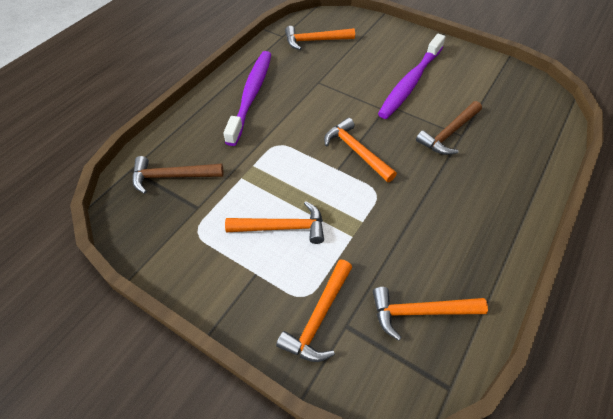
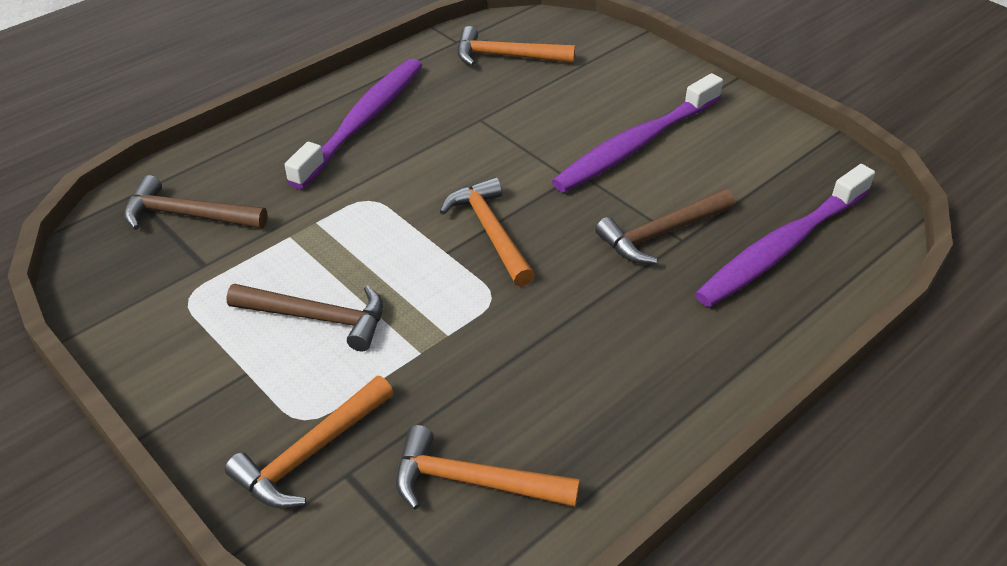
camera: 15 degrees right, 10 degrees down
orange hammer [225,201,324,244] -> brown hammer [226,284,383,352]
none -> purple toothbrush [695,164,875,307]

